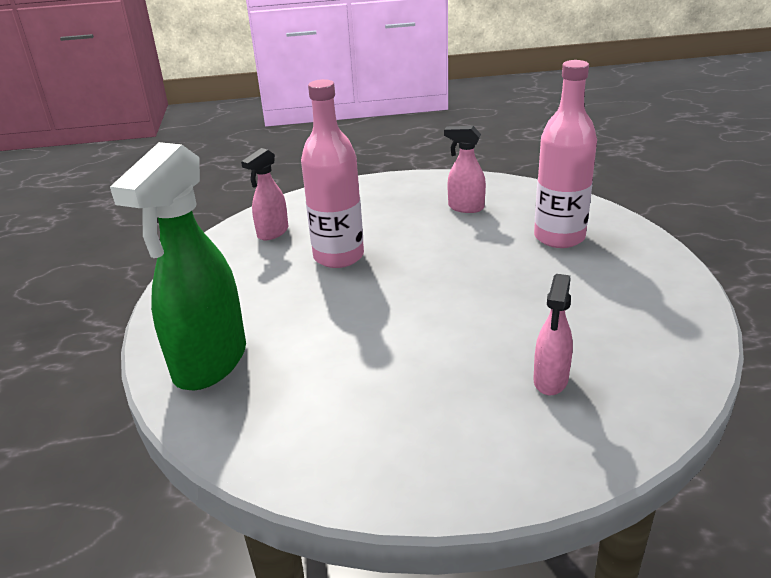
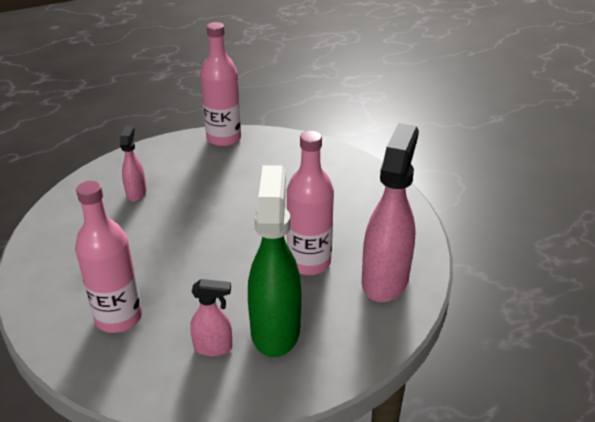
camera: 160 degrees right, 5 degrees up
green spray bottle [110,142,246,390] -> green spray bottle moved to [248,165,301,357]
pink spray bottle [241,148,289,240] -> pink spray bottle [362,123,419,302], size x2.00
none -> pink bottle [200,22,241,147]

